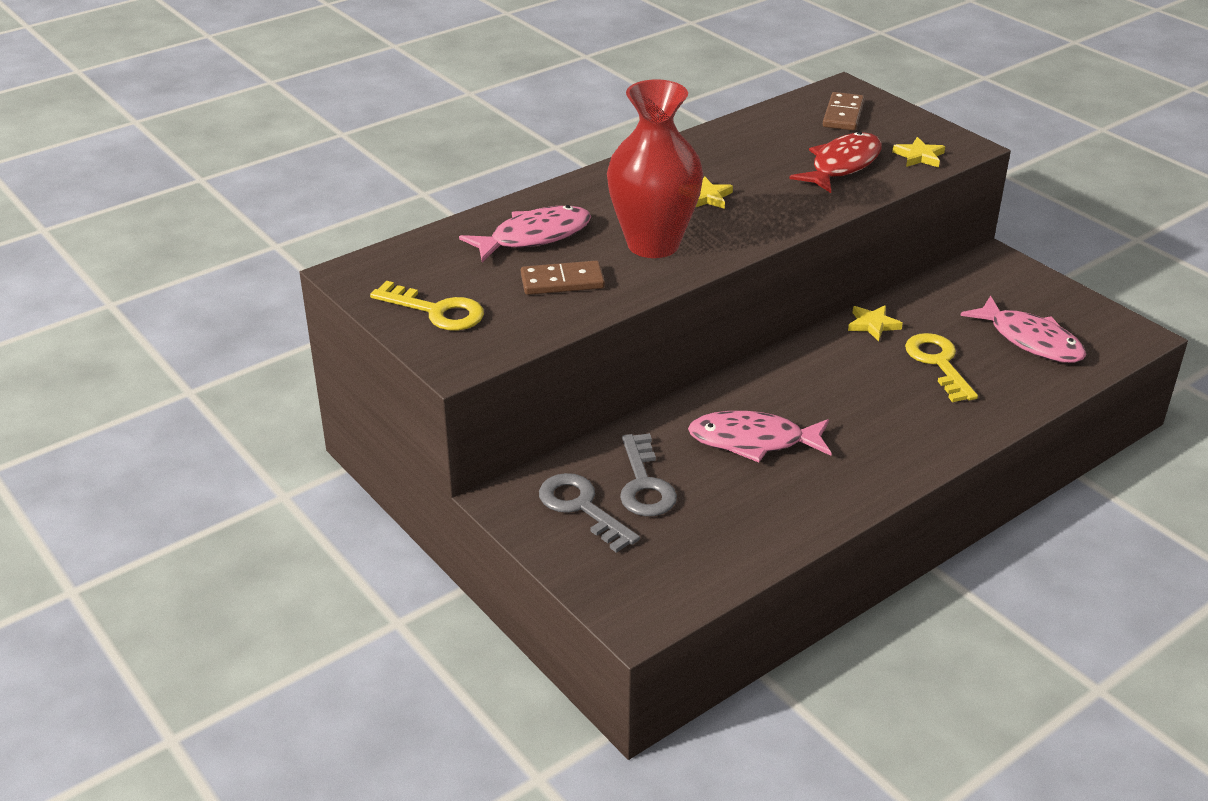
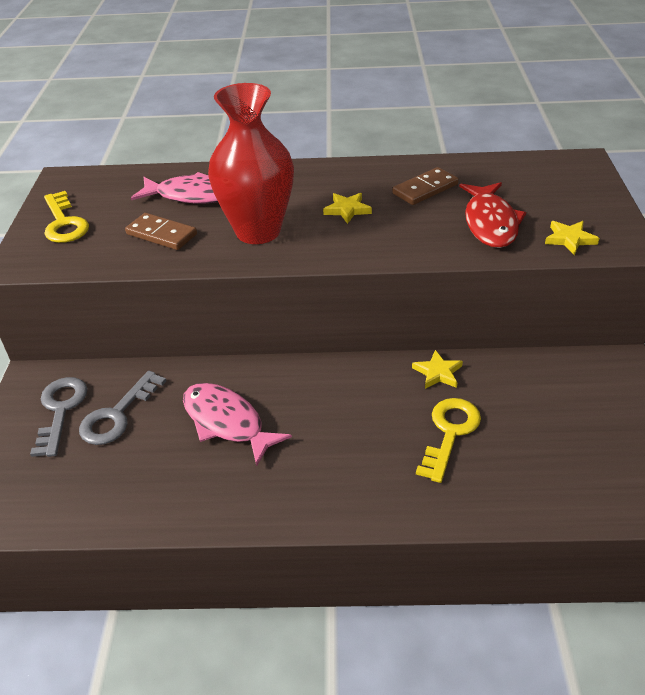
camera: 40 degrees right, 5 degrees up
red fish [789,132,882,193] -> red fish turned 105 degrees clockwise [459,182,526,248]
brown domino [823,92,864,131] -> brown domino moved to [392,167,459,205]
pink fish [960,296,1086,363] -> none

